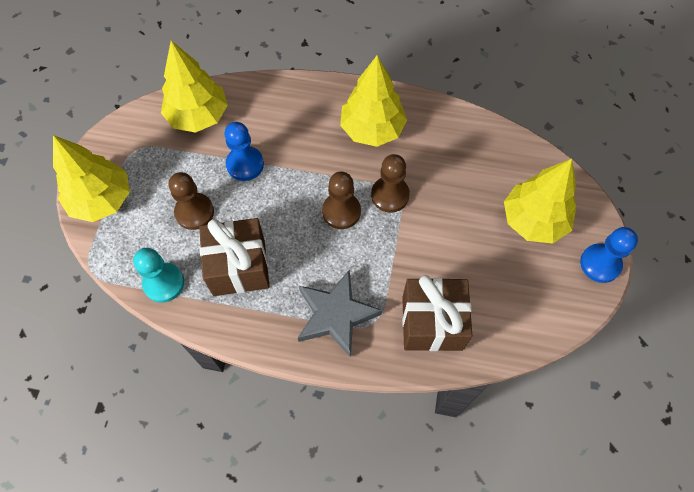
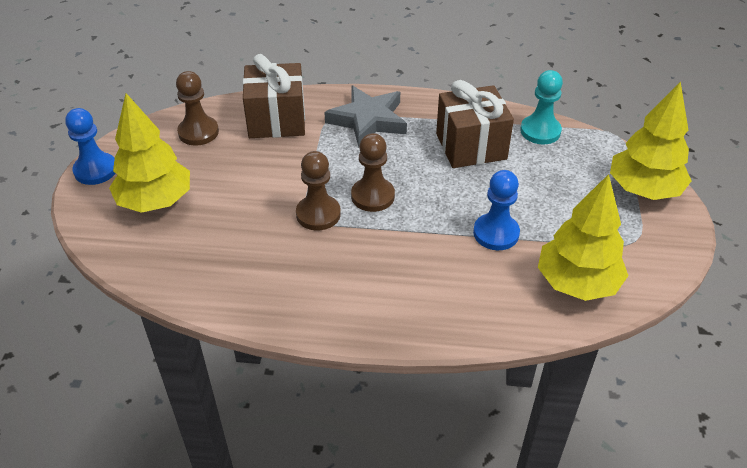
camera: 175 degrees right, 20 degrees down
brown pawn [169,172,214,230] -> brown pawn moved to [176,71,219,146]
yellow tree [340,55,407,147] -> none

